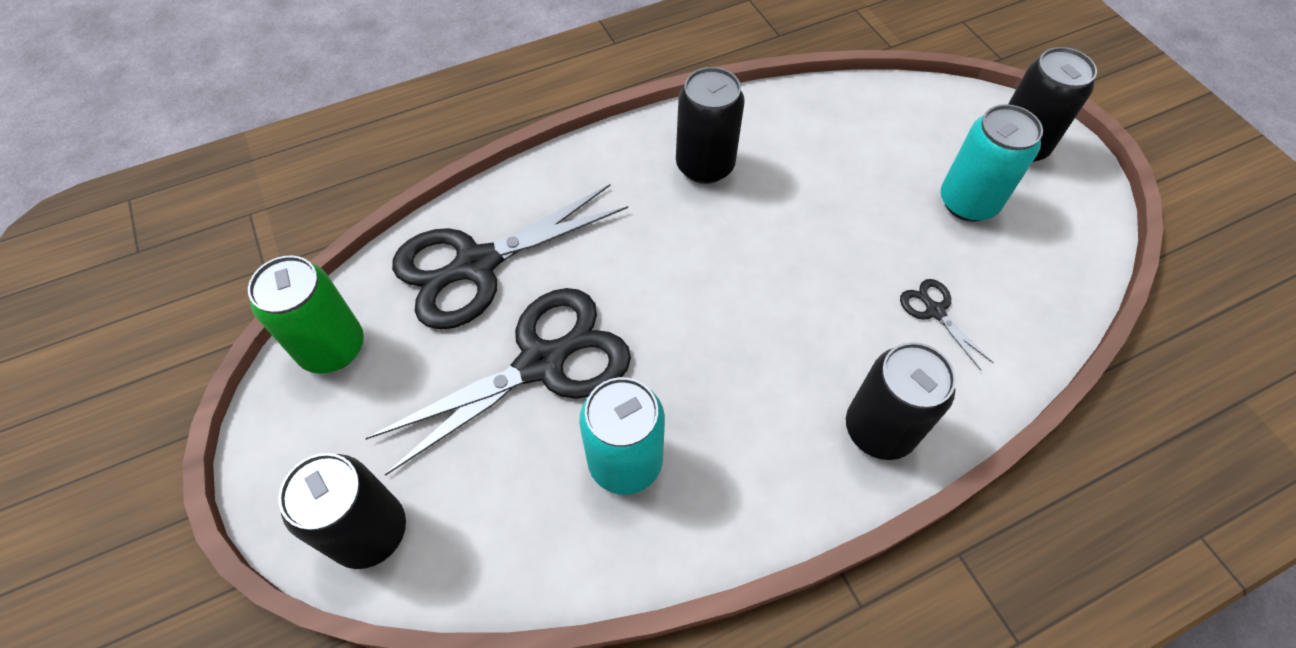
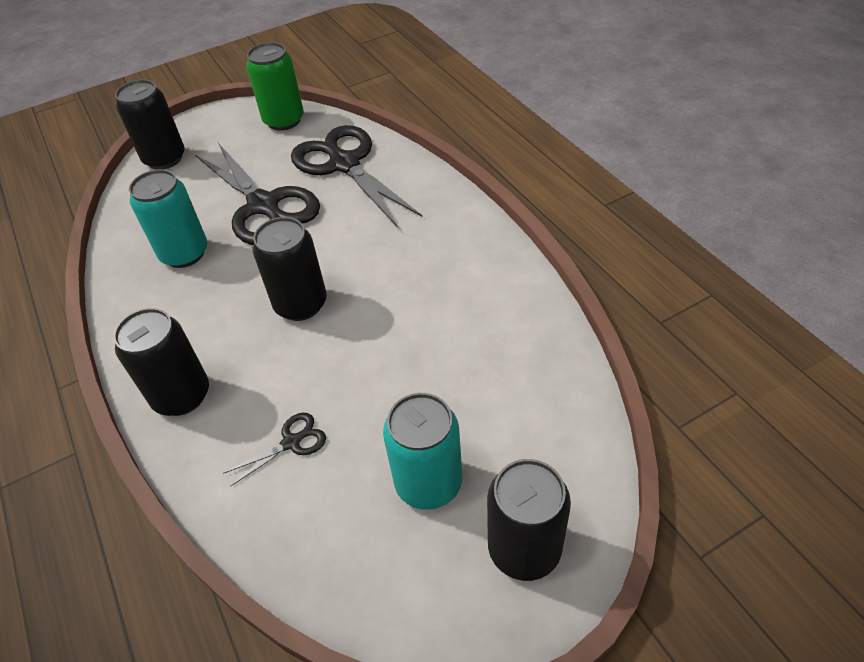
camera: 90 degrees right, 10 degrees down
black can [676,67,745,184] -> black can moved to [253,217,327,321]

